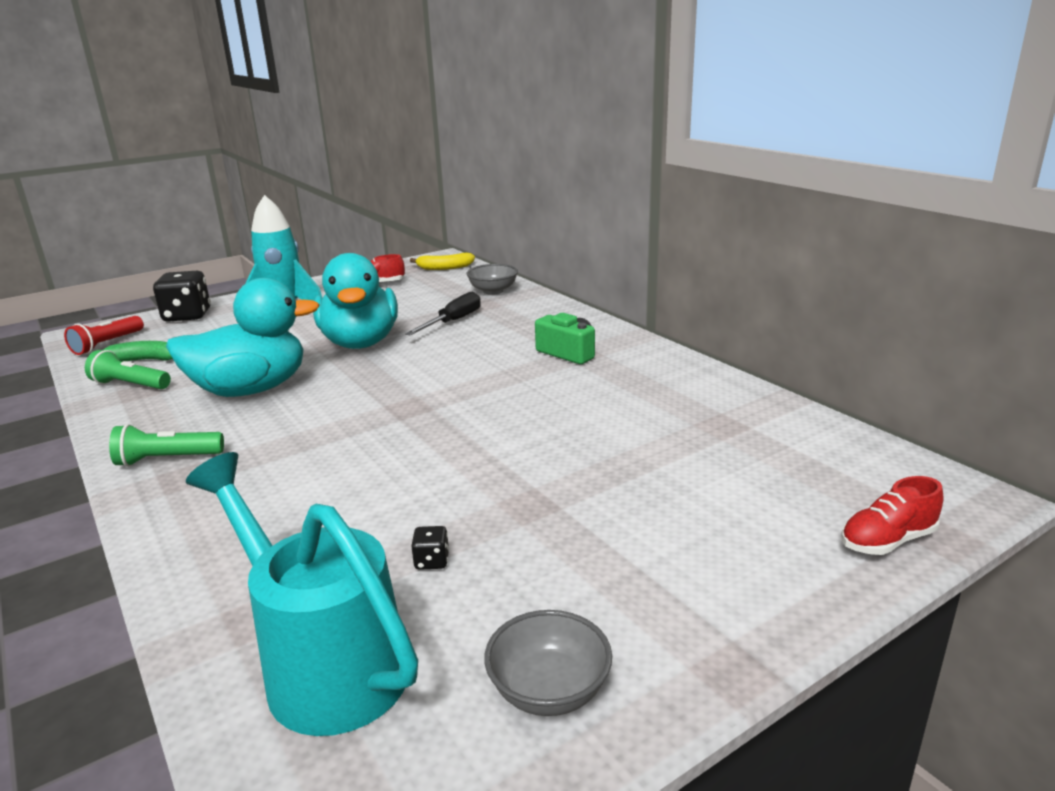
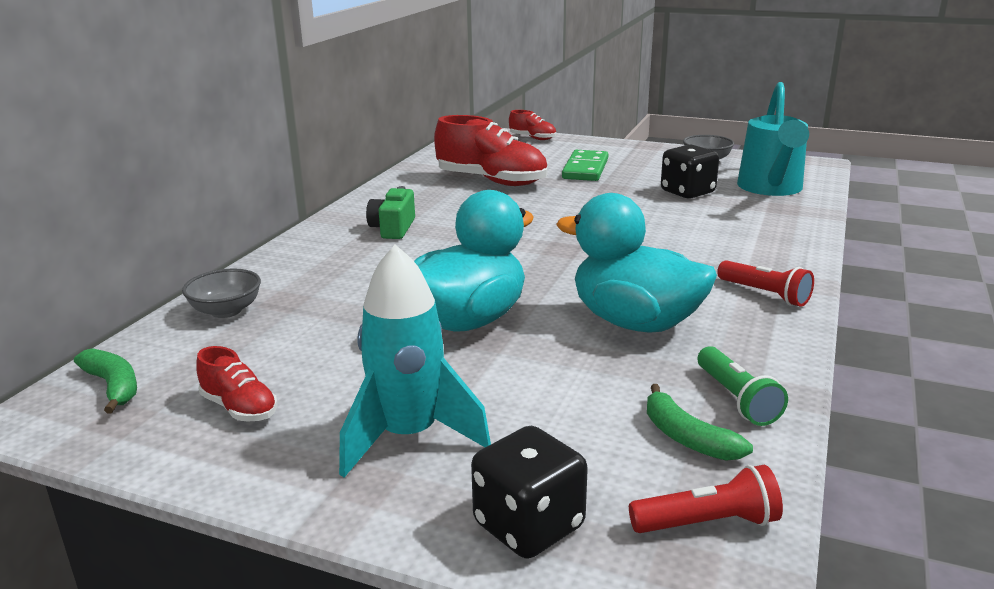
camera: 125 degrees left, 0 degrees up
green flashlight [109,424,224,467] -> red flashlight [717,260,814,307]
black screwdriver [405,292,481,336] -> none
yellow banana [410,253,475,270] -> green banana [74,348,137,414]
black dice [411,526,449,570] -> black dice [661,145,719,199], size x2.35
none -> red shoe [434,115,548,186]
none -> green domino [562,150,608,181]

